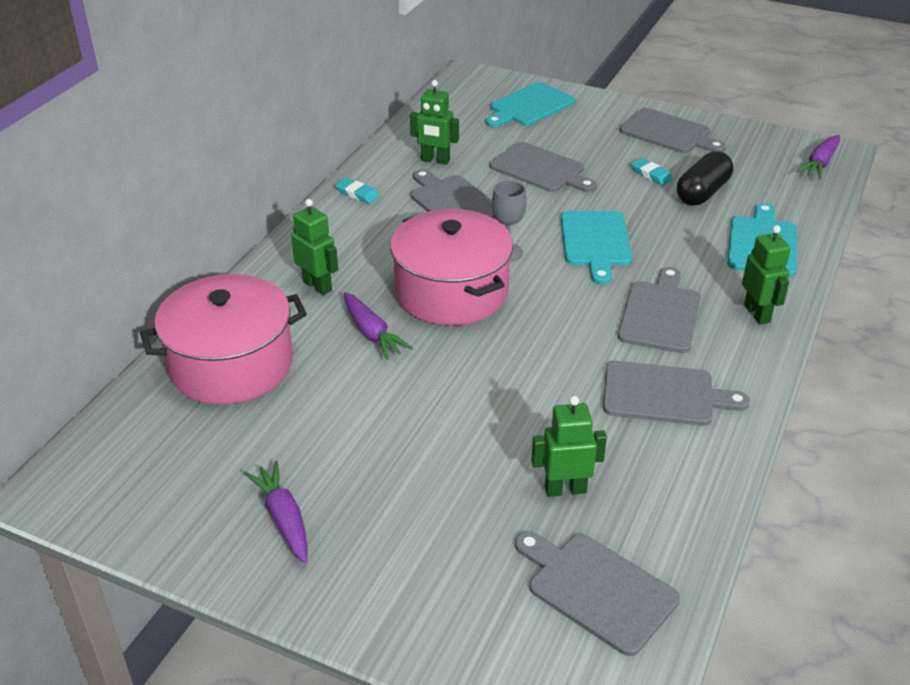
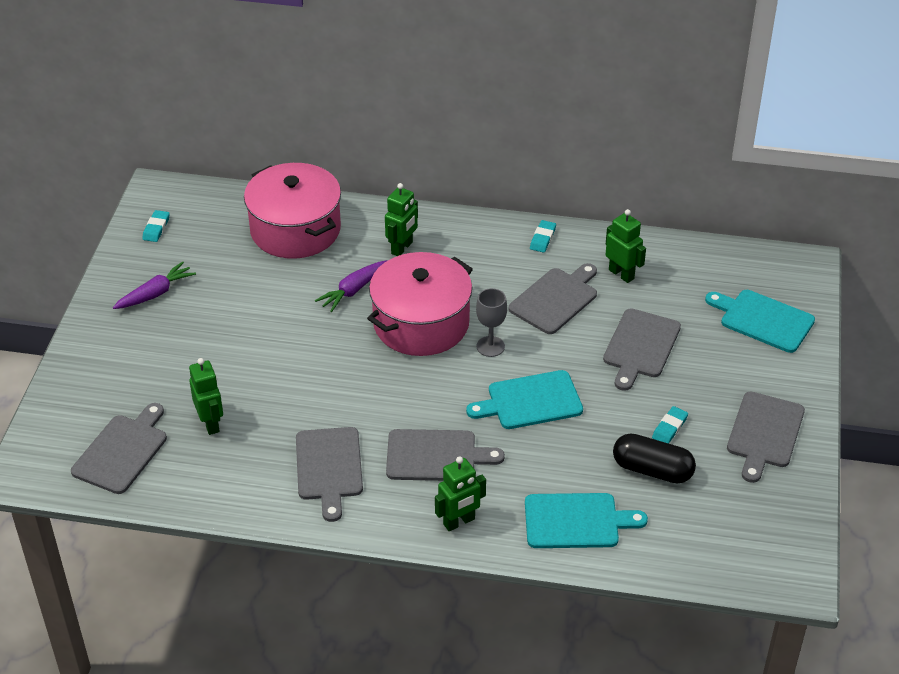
camera: 75 degrees right, 5 degrees up
green robot [410,80,459,165] -> green robot turned 135 degrees clockwise [605,209,646,283]
purple carrot [796,135,840,179] -> none
none -> turquoise eraser [142,210,170,242]

